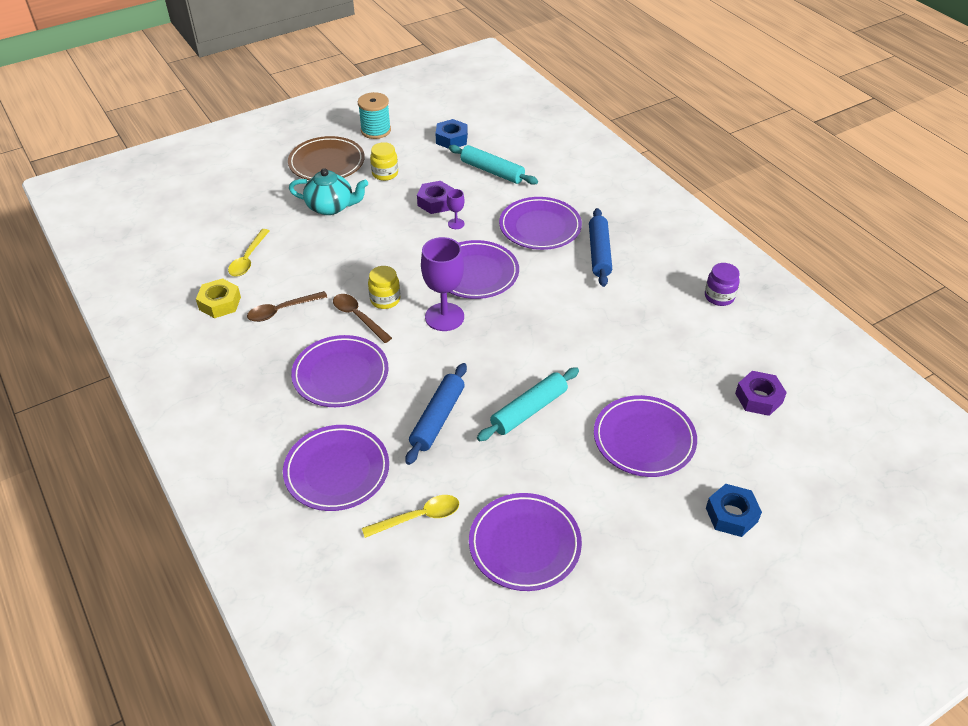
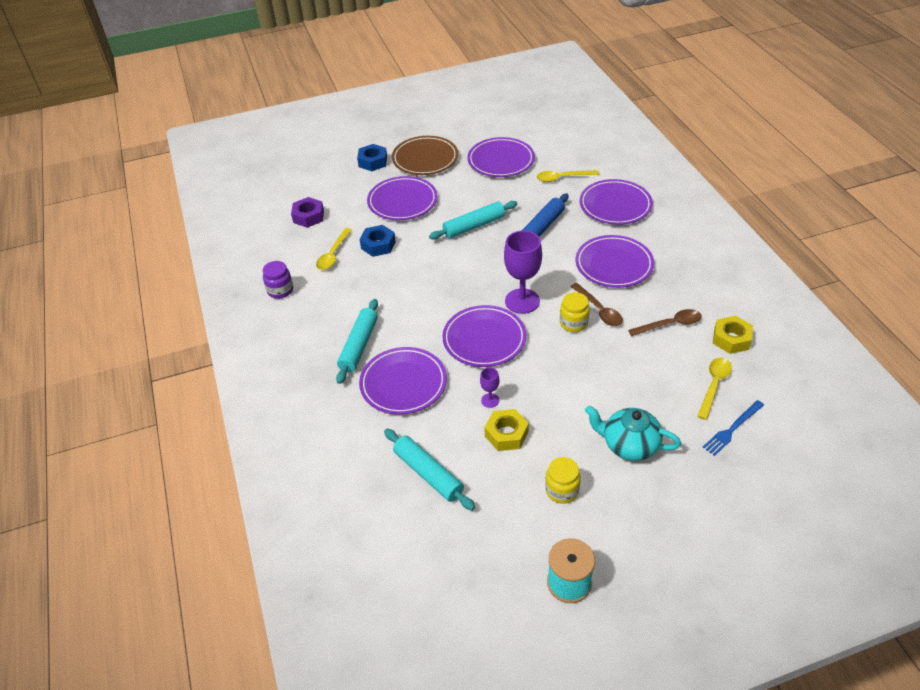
camera: 165 degrees left, 0 degrees up
brown plate [288,136,365,180] -> brown plate moved to [392,136,458,175]
purple nut [417,181,454,214] -> yellow nut [484,409,529,451]
blue nut [435,119,468,149] -> blue nut moved to [359,225,396,257]
blue rolling pin [589,208,612,287] -> turquoise rolling pin [336,299,378,384]
none -> yellow spoon [316,228,352,270]
none -> blue fork [703,400,764,456]

